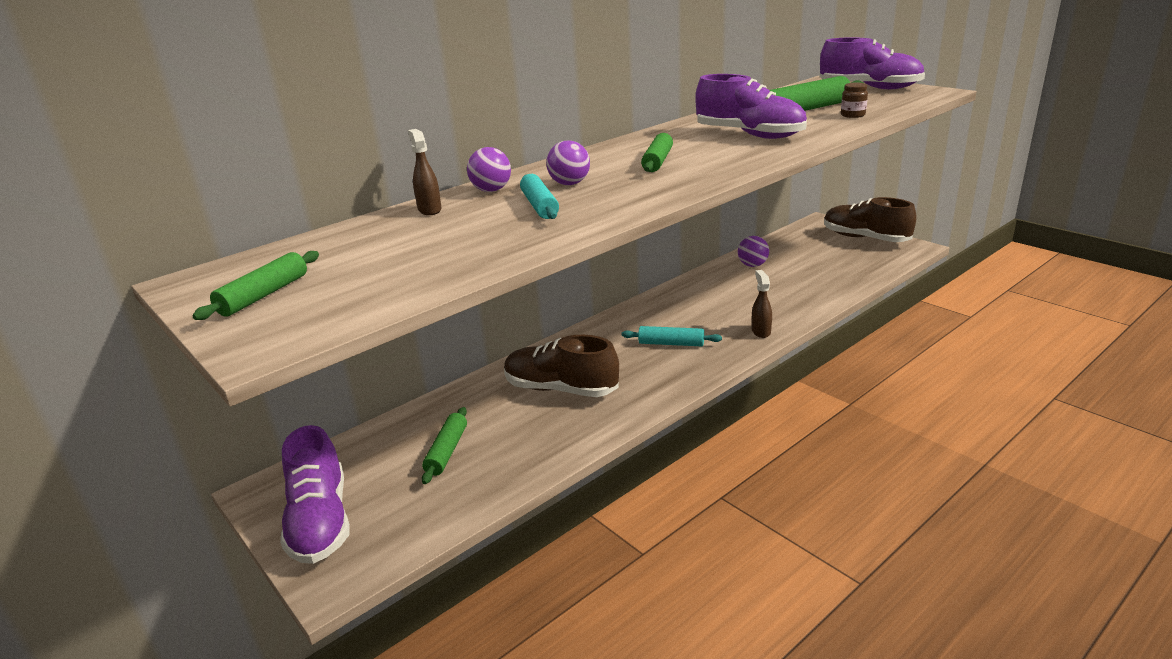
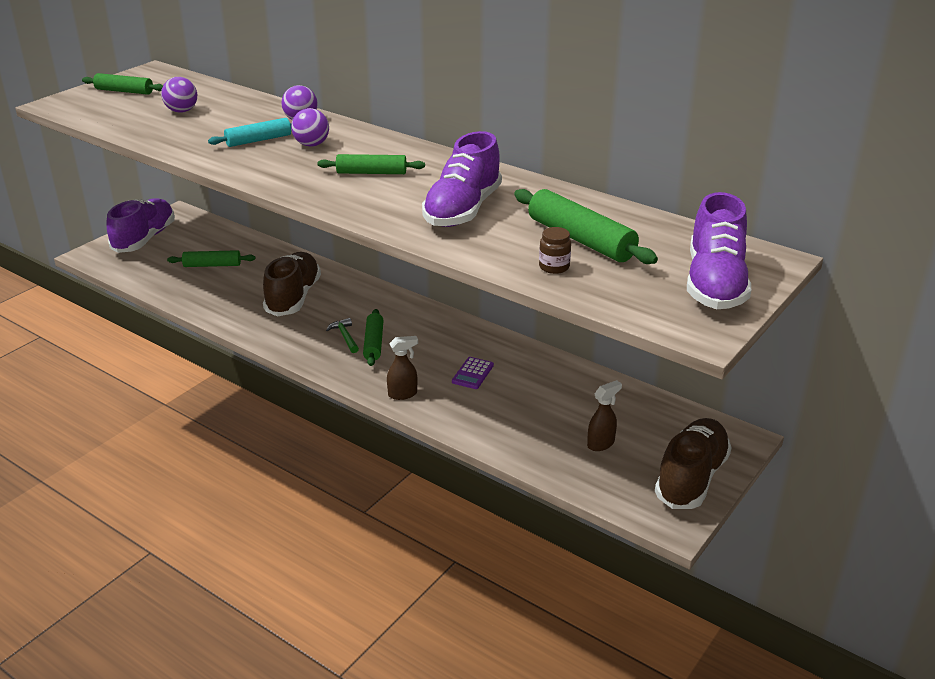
camera: 75 degrees right, 5 degrees up
purple shoe [280,425,350,564] -> purple shoe turned 135 degrees clockwise [106,198,175,253]
brown spray bottle [408,129,441,215] -> brown spray bottle moved to [587,380,622,451]
turquoise rolling pin [622,326,722,346] -> green rolling pin [363,309,384,366]
purple ball [738,236,769,267] -> purple ball moved to [161,77,197,113]
none -> green hammer [326,318,359,353]
none -> purple calculator [452,357,494,389]

